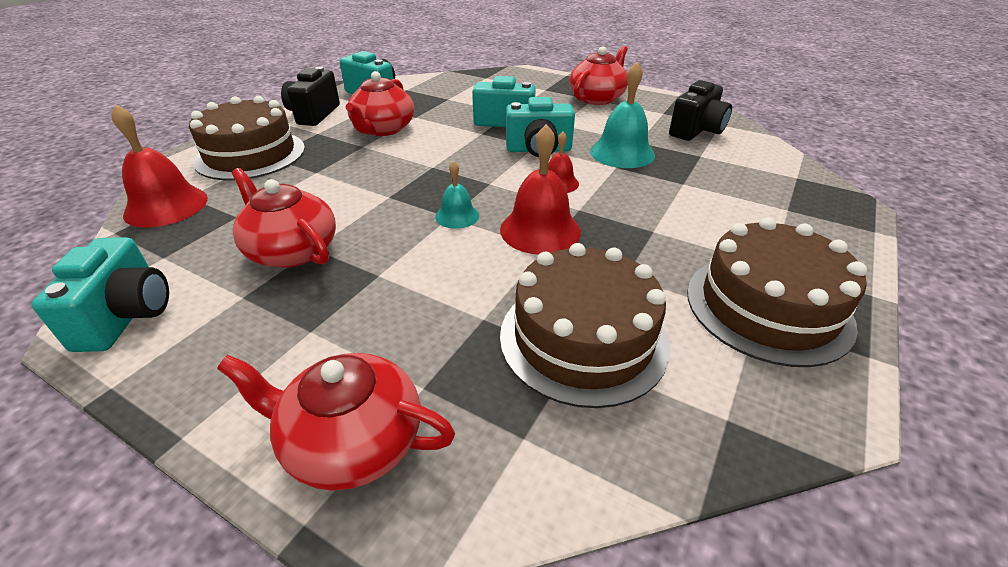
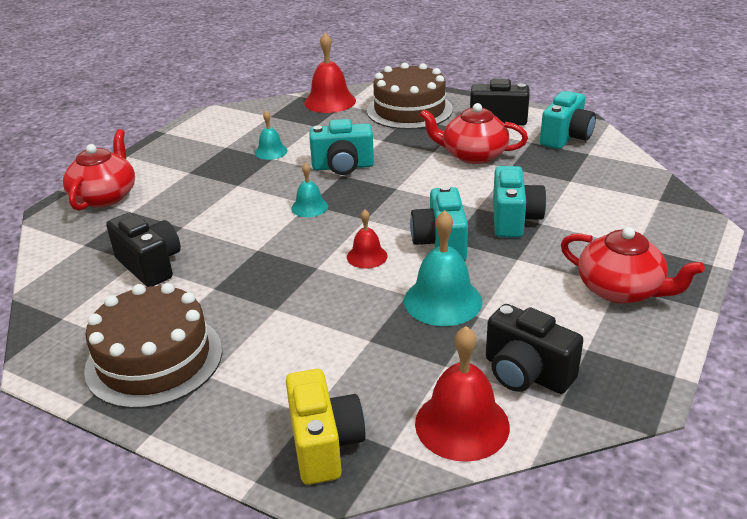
camera: 90 degrees right, 5 degrees down
turquoise camera [31,237,169,352] -> turquoise camera moved to [309,119,374,175]
red teapot [232,168,336,268] -> turquoise bell [255,111,288,160]
red bell [500,124,581,255] -> red bell moved to [415,326,510,462]
brown cake [500,243,670,408] -> black camera [106,213,181,287]
none -> yellow camera [286,369,366,485]

